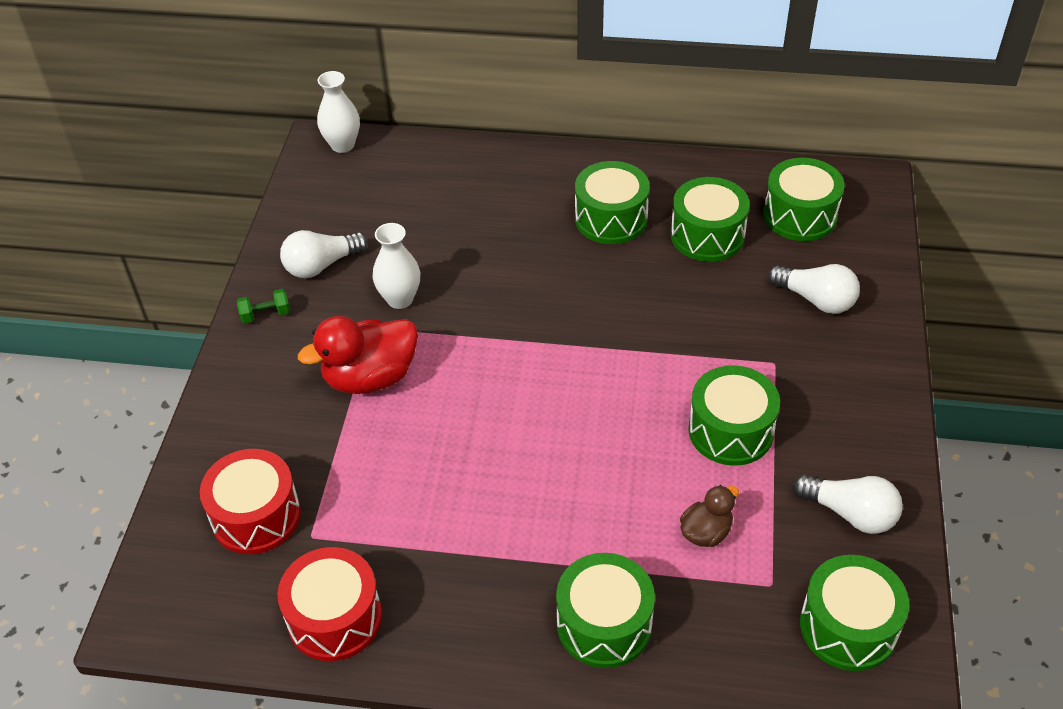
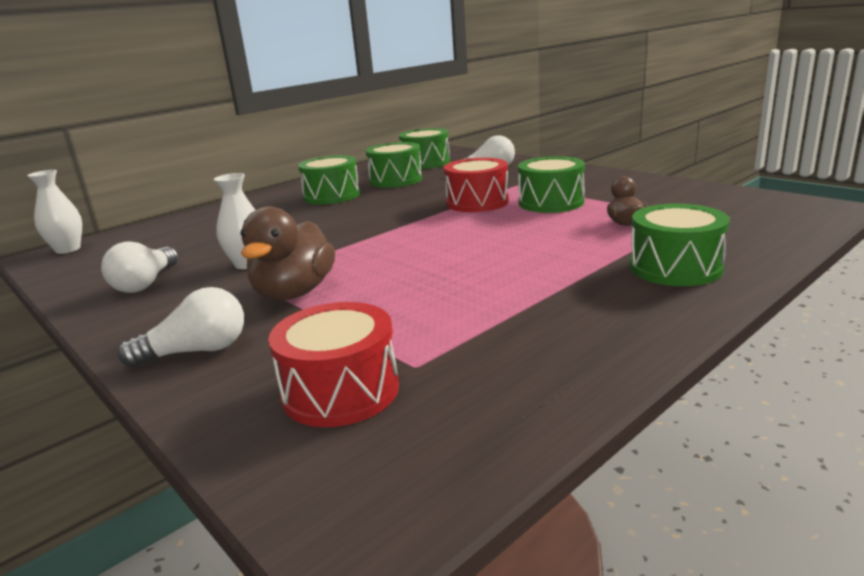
camera: 50 degrees left, 25 degrees down
green dumbbell [237,289,290,323] -> none
red drum [277,547,382,661] -> red drum moved to [444,158,509,212]
red duck [298,316,418,394] -> brown duck [240,206,335,300]
white light bulb [793,475,903,534] -> white light bulb moved to [118,287,244,368]
green drum [800,555,909,671] -> none

